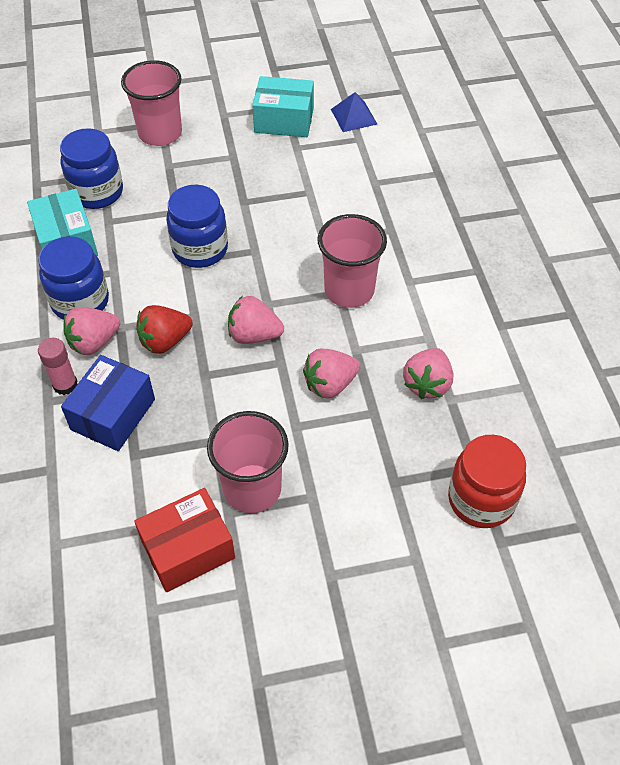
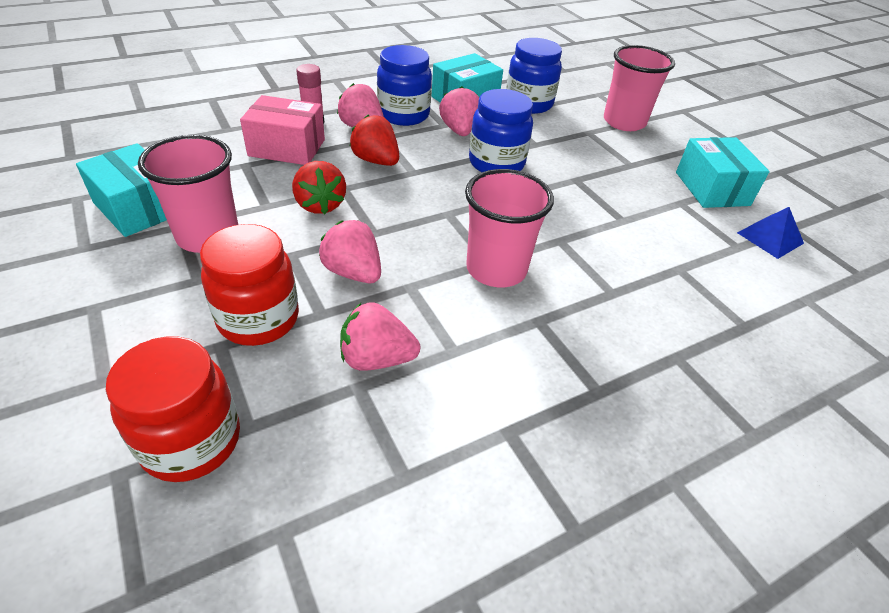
camera: 70 degrees right, 10 degrees down
blue box [61,355,155,451] -> pink box [240,95,325,165]
red box [134,488,235,592] -> turquoise box [76,143,167,237]
pink strawberry [228,296,284,344] -> pink strawberry moved to [439,86,479,136]
none -> red jar [200,224,299,346]
none -> red strawberry [292,161,346,214]

